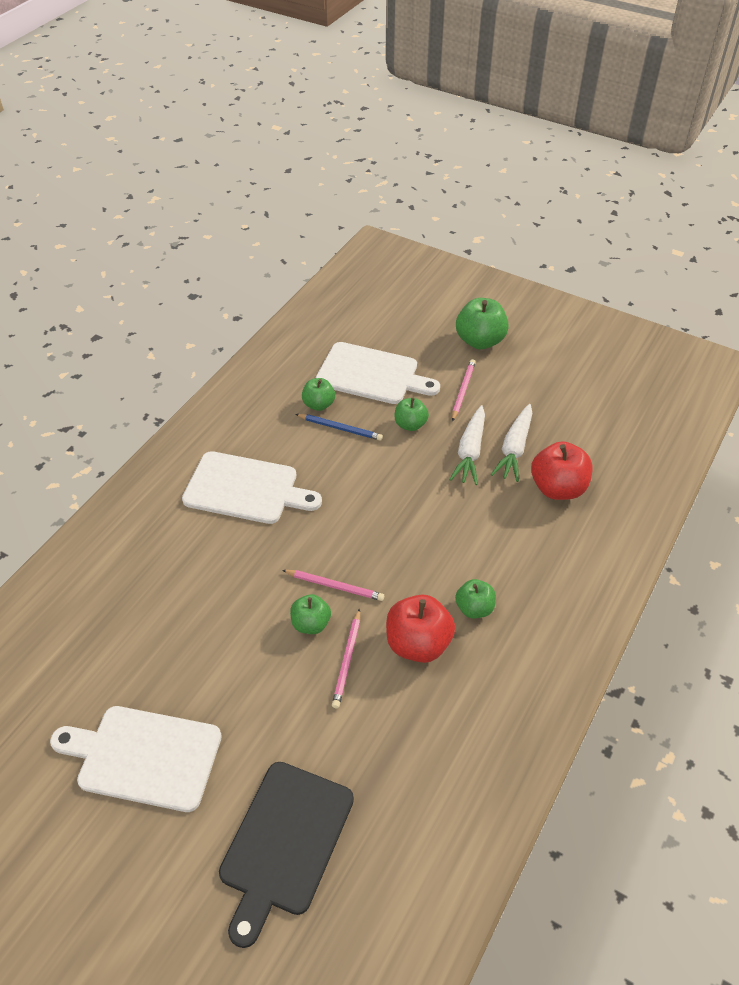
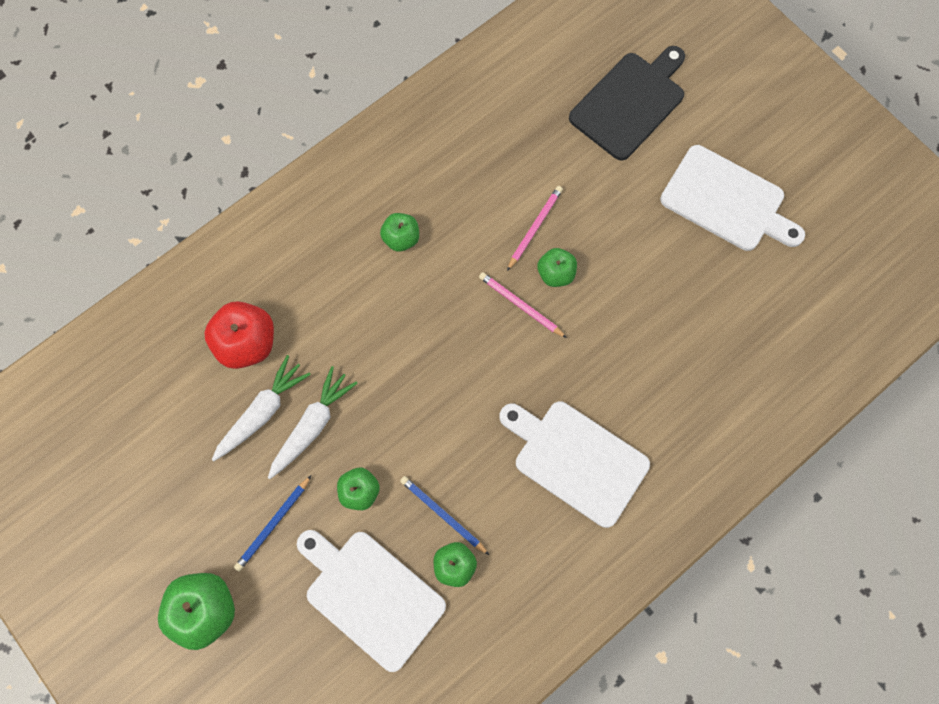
camera: 160 degrees left, 25 degrees up
red apple [386,594,455,663] -> none
pink pencil [452,359,476,421] -> blue pencil [234,475,312,571]

